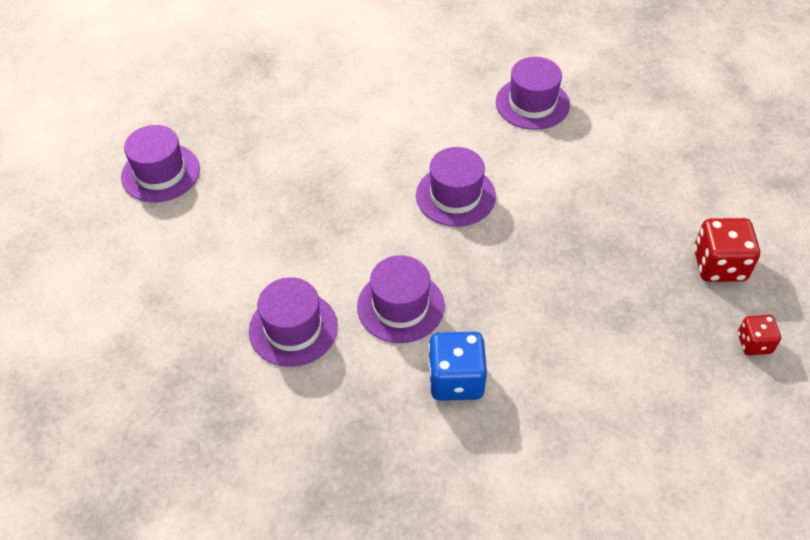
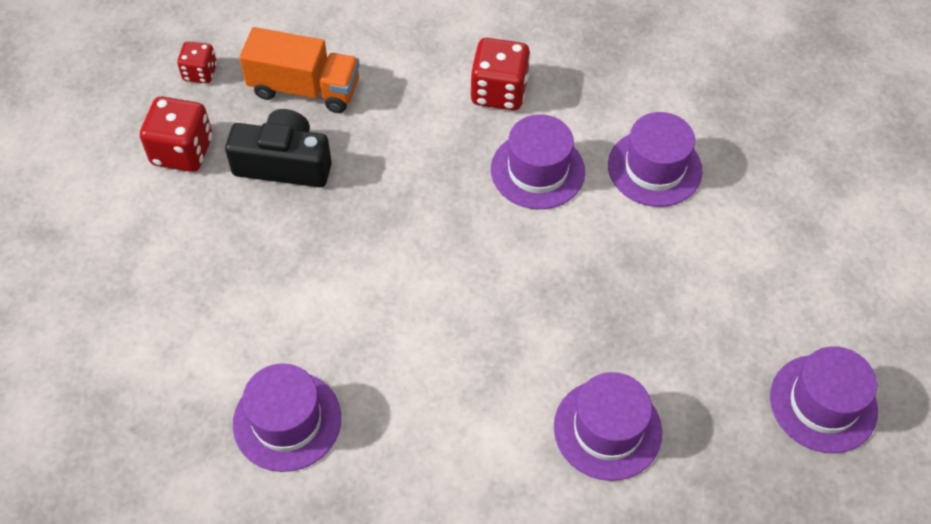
camera: 170 degrees left, 5 degrees up
purple hat [416,147,496,227] -> purple hat moved to [554,372,662,481]
blue dice [428,332,487,401] -> red dice [471,38,530,110]
none -> black camera [225,109,332,187]
none -> orange truck [240,27,360,113]

